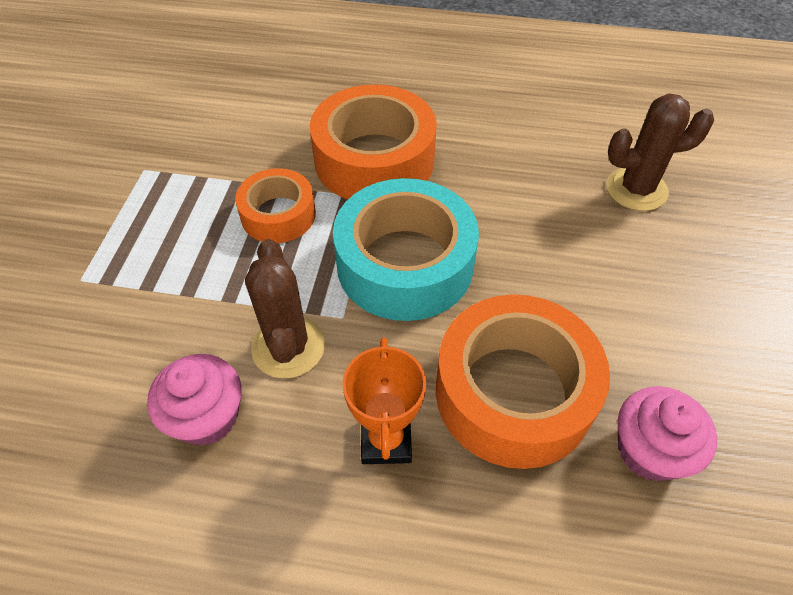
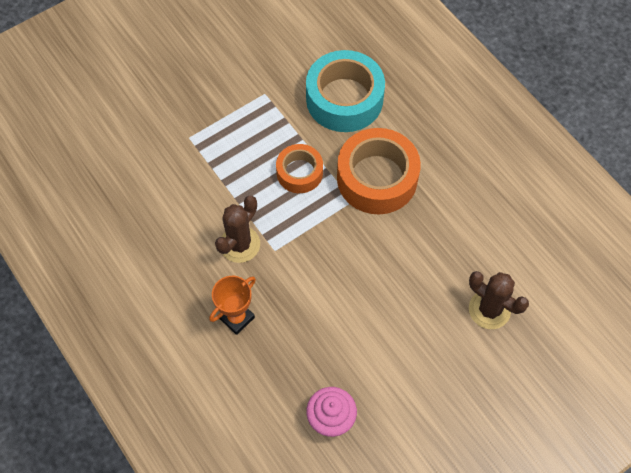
camera: 45 degrees right, 10 degrees up
pink cupcake [147,354,242,446] -> none
turquoise tape [333,178,479,321] -> turquoise tape moved to [306,50,385,132]
orange tape [436,294,610,469] -> none

